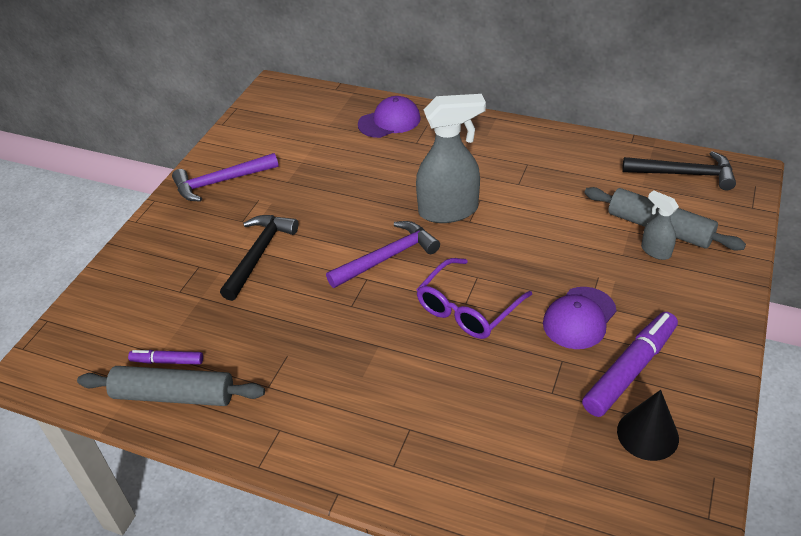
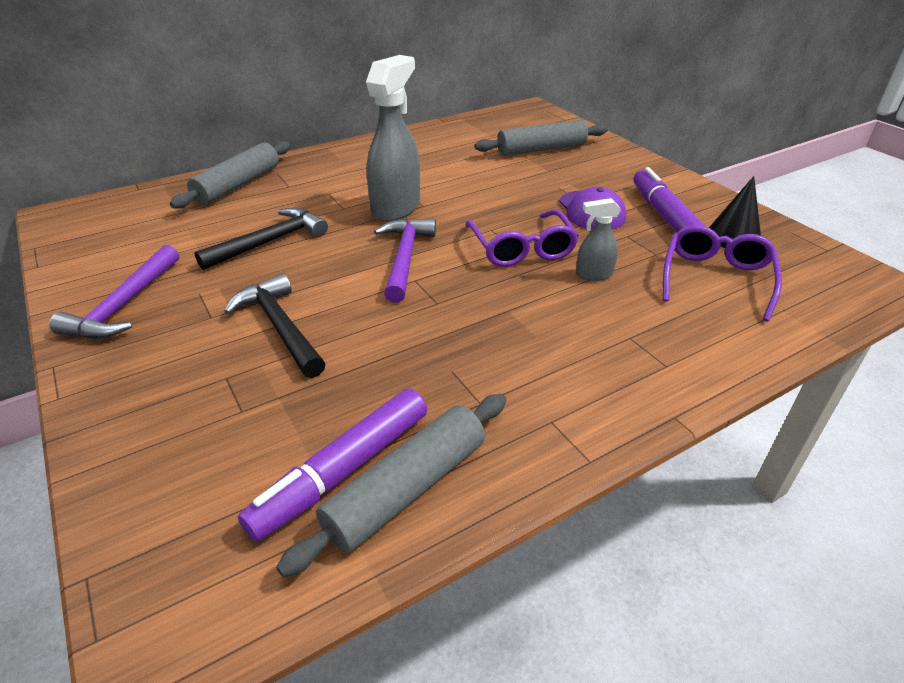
camera: 55 degrees left, 5 degrees down
purple marker [128,350,203,365] -> purple marker [238,388,427,542], size x1.89
purple cap [358,96,421,138] -> grey rolling pin [170,141,290,209]
black hammer [622,151,736,190] -> black hammer moved to [194,207,328,270]
grey spray bottle [641,190,679,260] -> grey spray bottle moved to [576,198,621,281]
none -> purple glasses [662,225,782,321]

